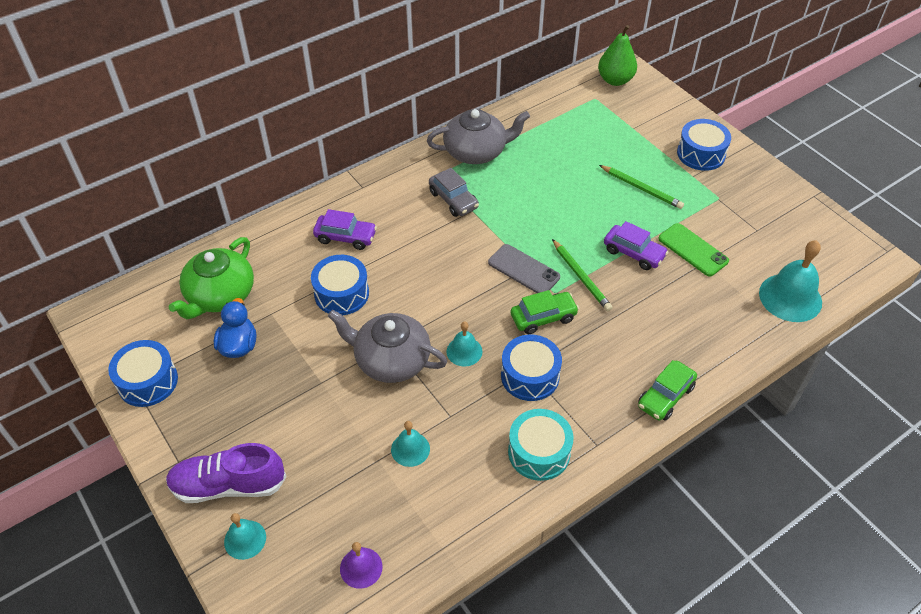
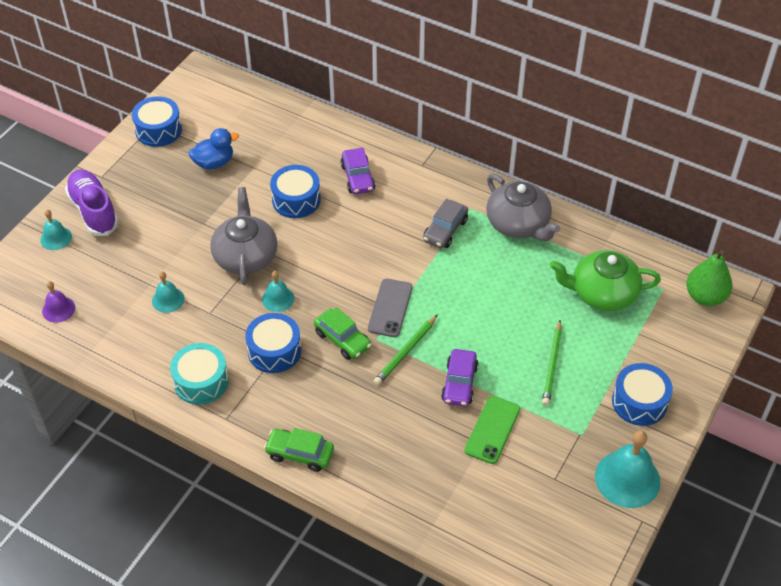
camera: 65 degrees right, 0 degrees up
green teapot [169,237,254,319] -> green teapot moved to [550,250,661,311]
turquoise bell [759,240,822,322] -> turquoise bell moved to [595,430,660,508]

